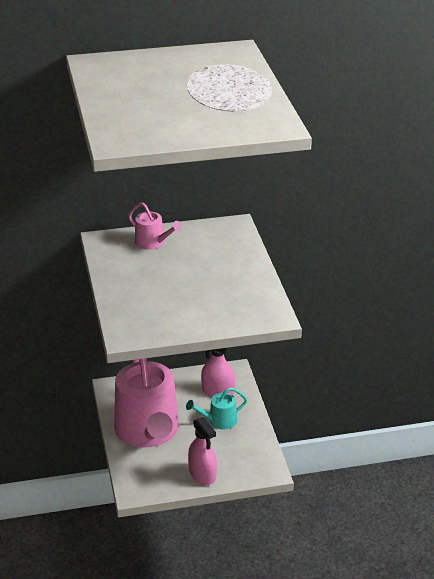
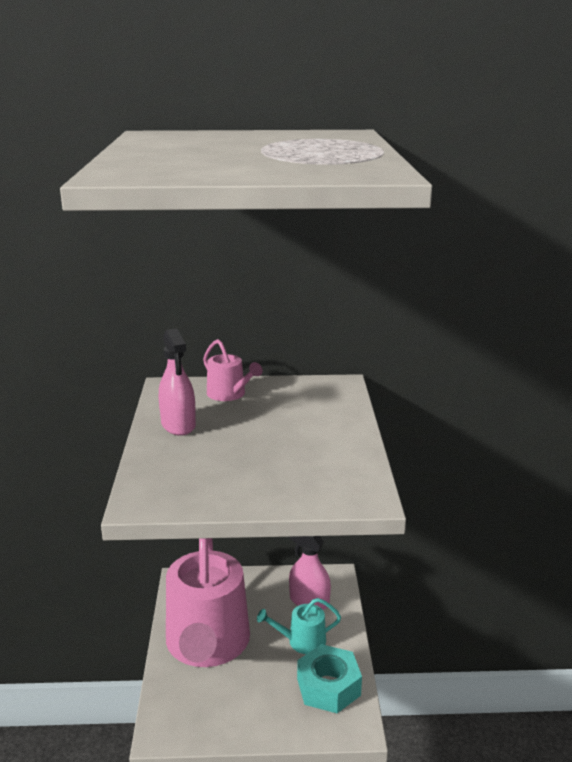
camera: 10 degrees right, 10 degrees down
pink spray bottle [188,417,217,485] -> pink spray bottle moved to [159,328,196,436]
none -> turquoise nut [297,644,362,713]

